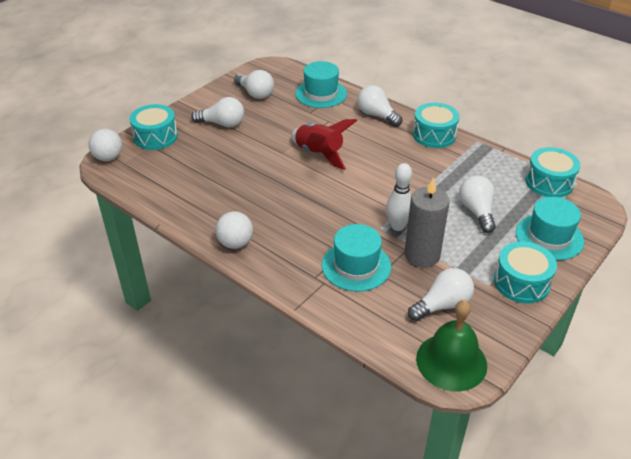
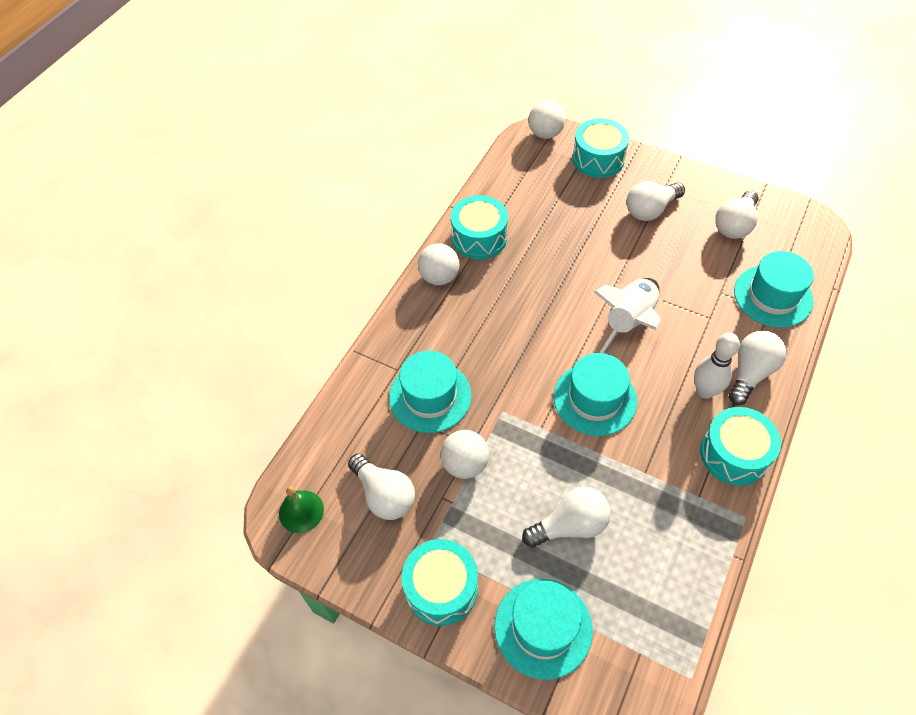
camera: 80 degrees right, 15 degrees up
white light bulb [191,97,244,127] -> white light bulb turned 60 degrees clockwise [626,181,685,221]
red rocket [291,119,357,170] -> white rocket [594,278,661,353]
white bowling pin [386,163,412,231] -> white bowling pin moved to [694,333,740,399]
grey candle [404,177,450,267] -> white ball [440,430,489,479]
green bell [416,300,487,391] -> green bell [279,486,324,533], size x0.57
turquoise drum [525,147,580,197] -> turquoise drum moved to [451,195,508,259]
none -> turquoise hat [553,353,637,436]

